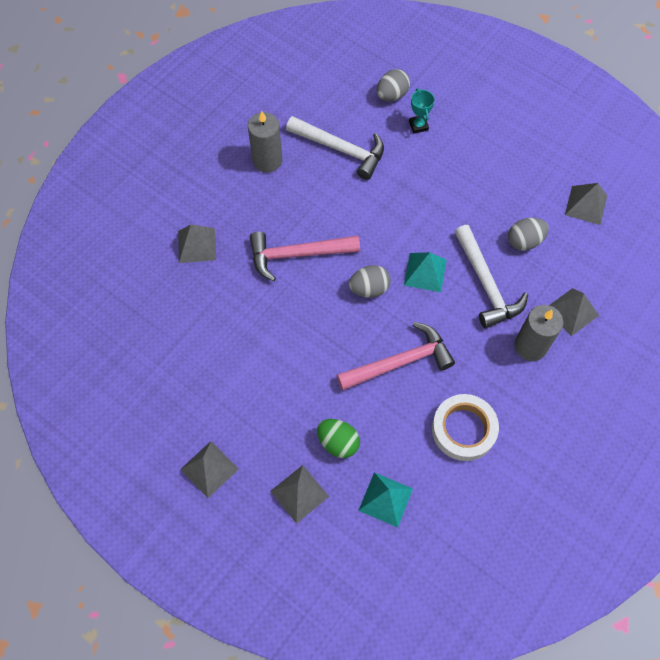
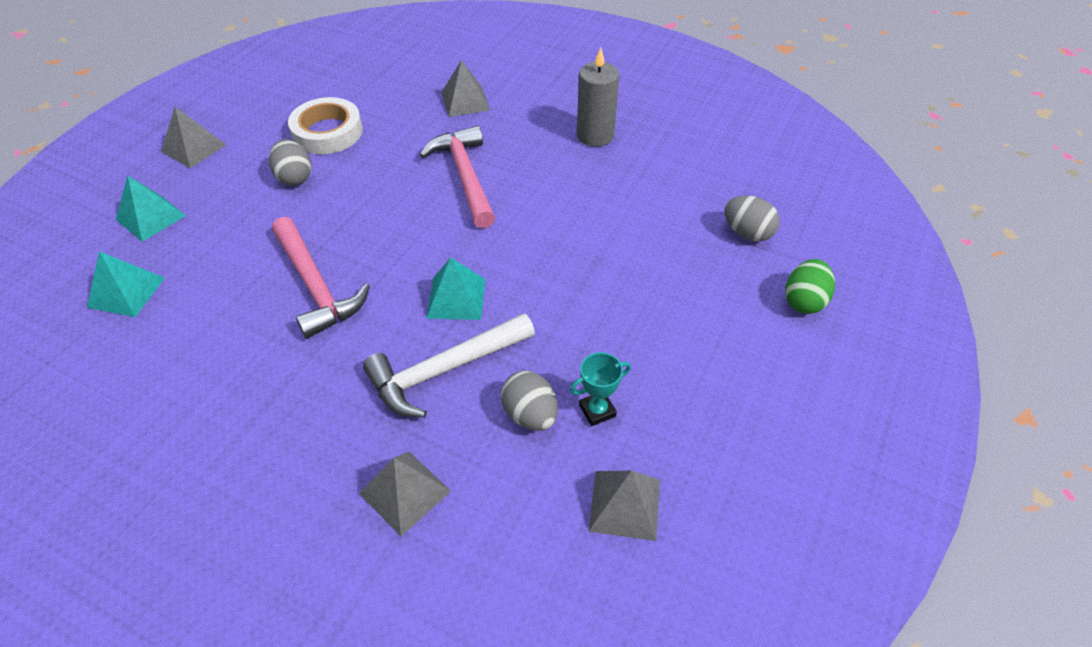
camera: 80 degrees right, 15 degrees down
grey pyramid [270,465,329,524] -> turquoise pyramid [116,175,186,242]
white hammer [286,116,384,180] -> none
green egg [317,419,360,458] -> green egg moved to [785,259,835,314]
grey egg [349,265,391,298] -> grey egg moved to [269,139,311,186]
turquoise trophy [409,89,435,134] -> turquoise trophy moved to [570,352,631,426]
white tape [432,394,499,461] -> white tape moved to [288,97,363,154]
grey candle [515,305,563,361] -> none

